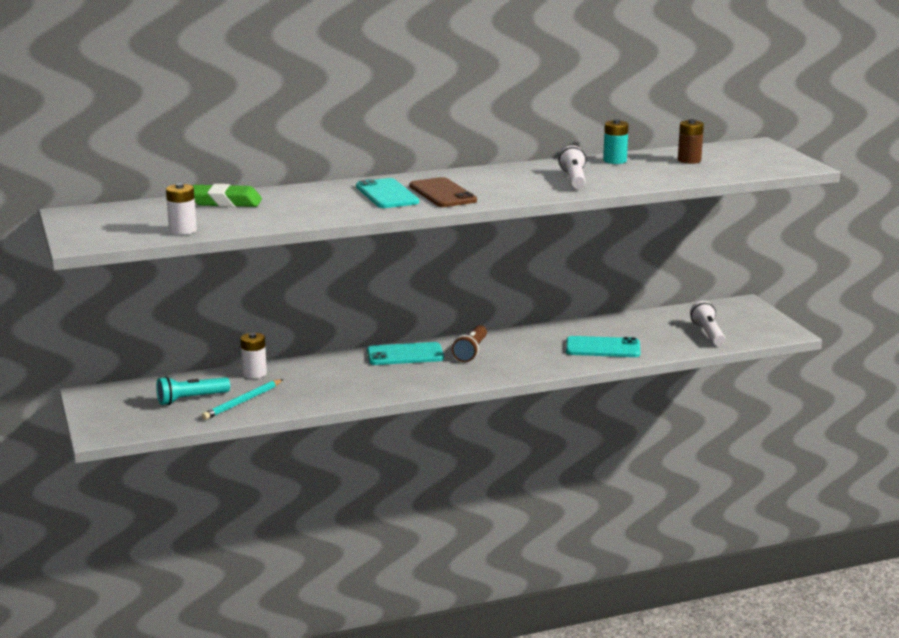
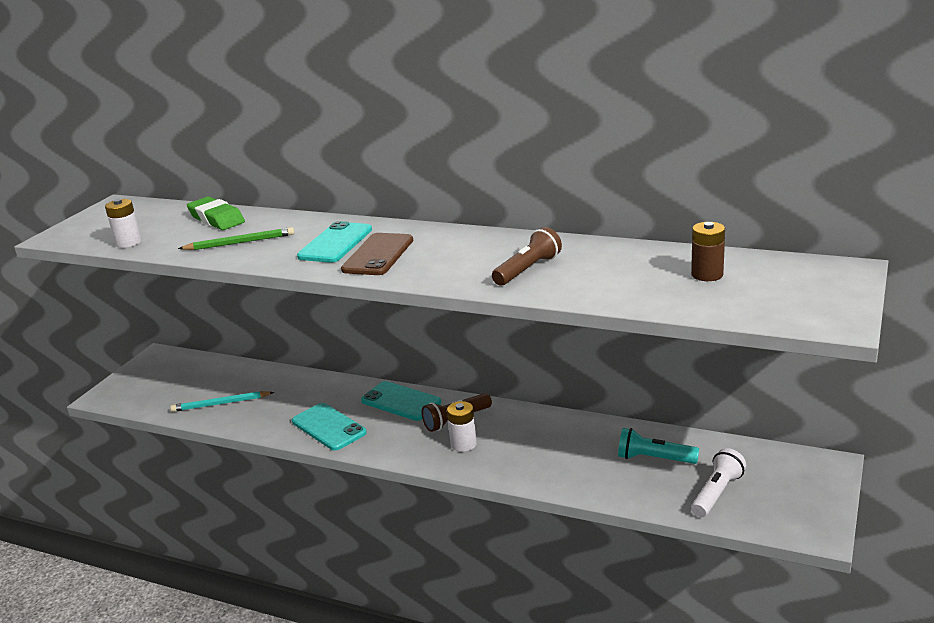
camera: 45 degrees right, 5 degrees up
turquoise flashlight [156,376,230,405] -> turquoise flashlight moved to [618,428,699,464]
white battery [240,333,267,379] -> white battery moved to [447,401,477,452]
white flashlight [558,145,586,189] -> brown flashlight [492,227,562,285]
turquoise phone [566,336,640,357] -> turquoise phone moved to [292,403,367,451]
turquoise battery [603,119,629,164] -> none
none -> green pencil [178,227,294,250]

